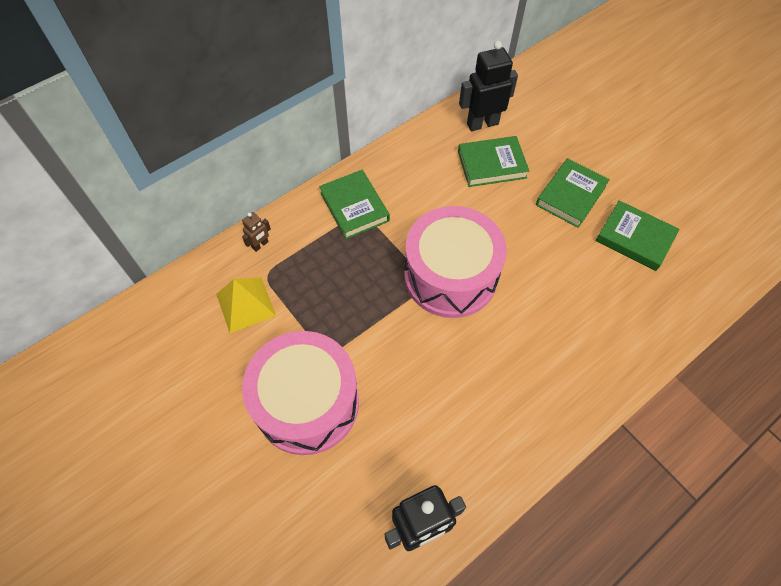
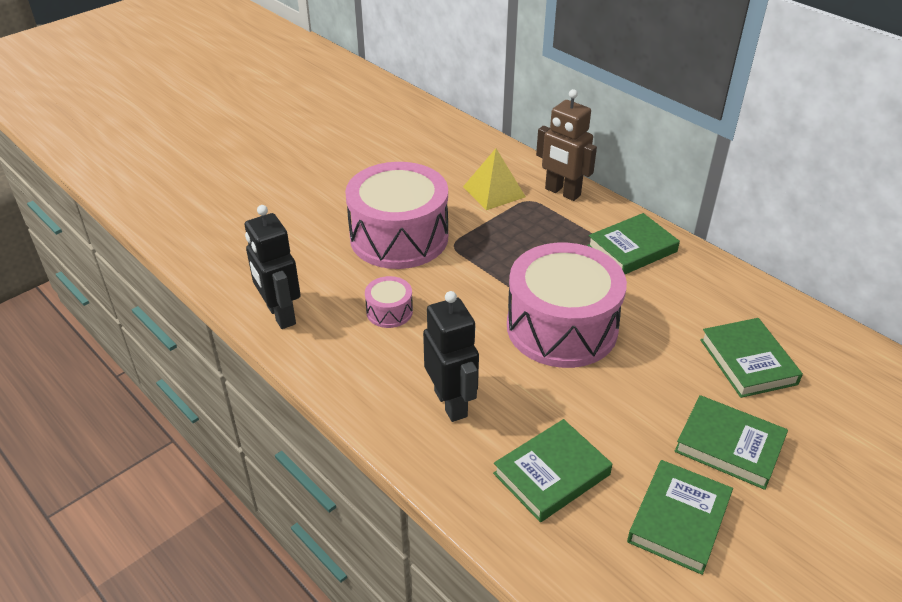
camera: 85 degrees right, 20 degrees down
brown robot [242,212,271,252] -> brown robot [536,89,597,201], size x2.05
black robot [459,41,518,131] -> black robot moved to [423,291,479,422]
none -> pink drum [365,276,413,328]
none -> green book [493,419,612,522]

